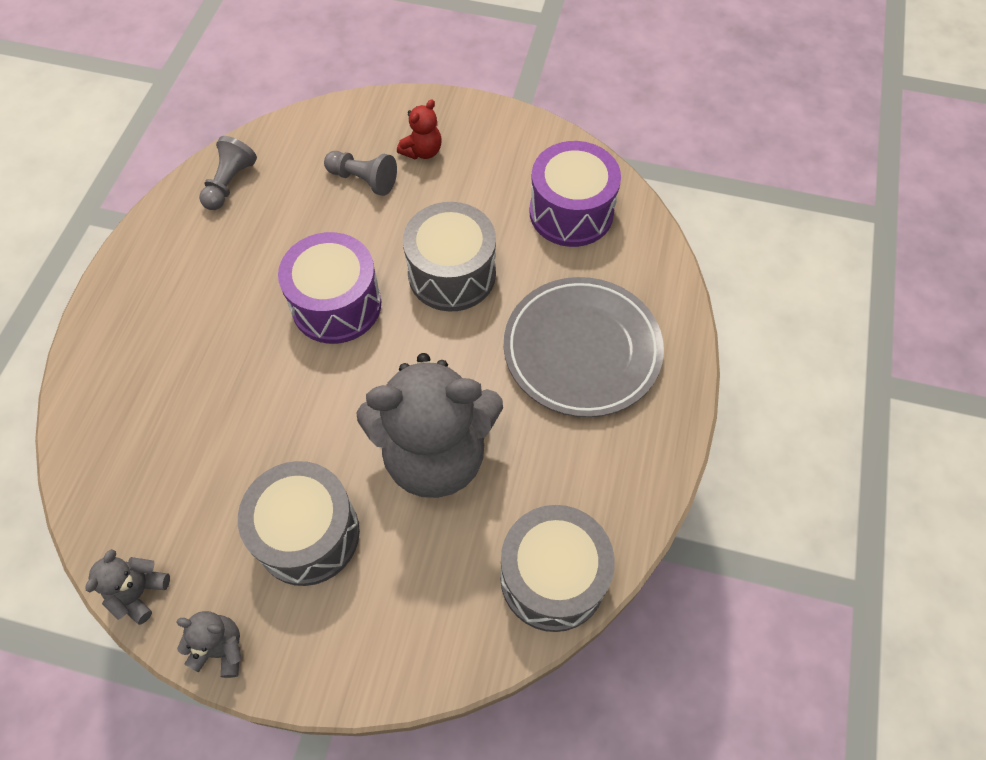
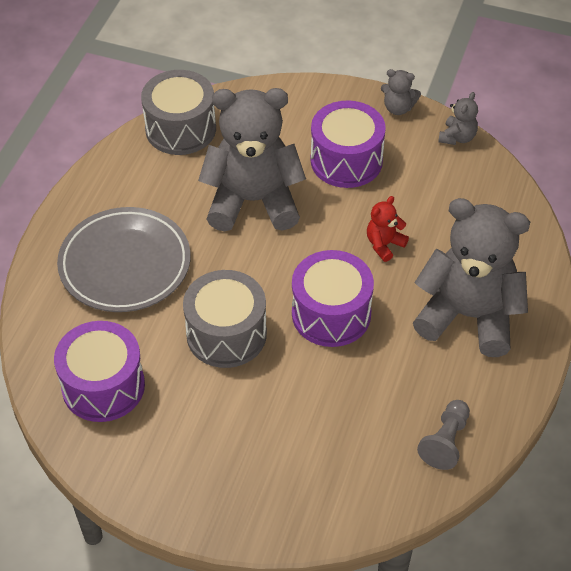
camera: 175 degrees left, 10 degrees down
grey drum [238,461,360,586] -> purple drum [311,100,386,188]
grey pawn [324,151,397,196] -> none
red teddy bear [397,99,442,159] -> red teddy bear moved to [367,196,409,262]
none -> grey teddy bear [413,198,530,357]

